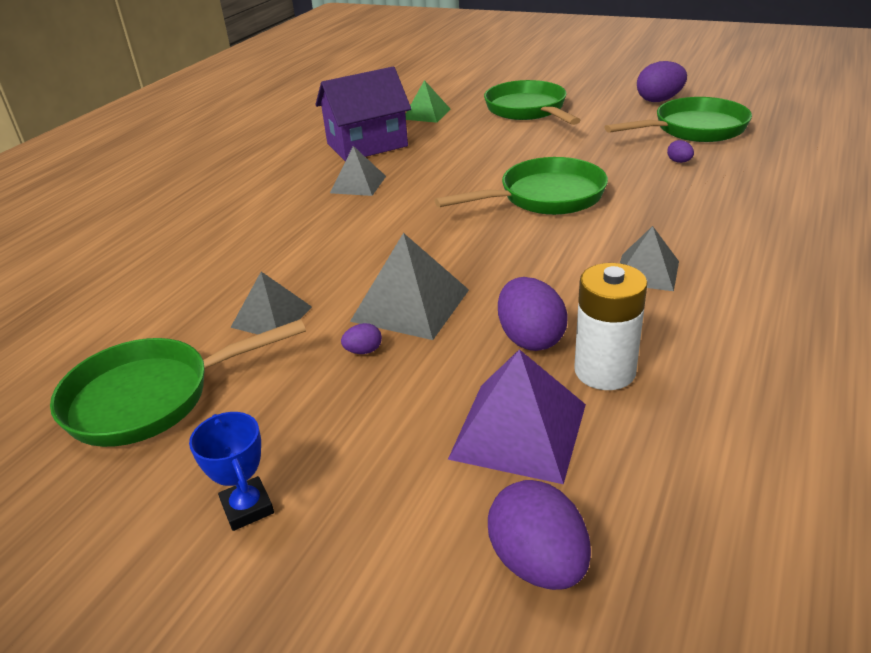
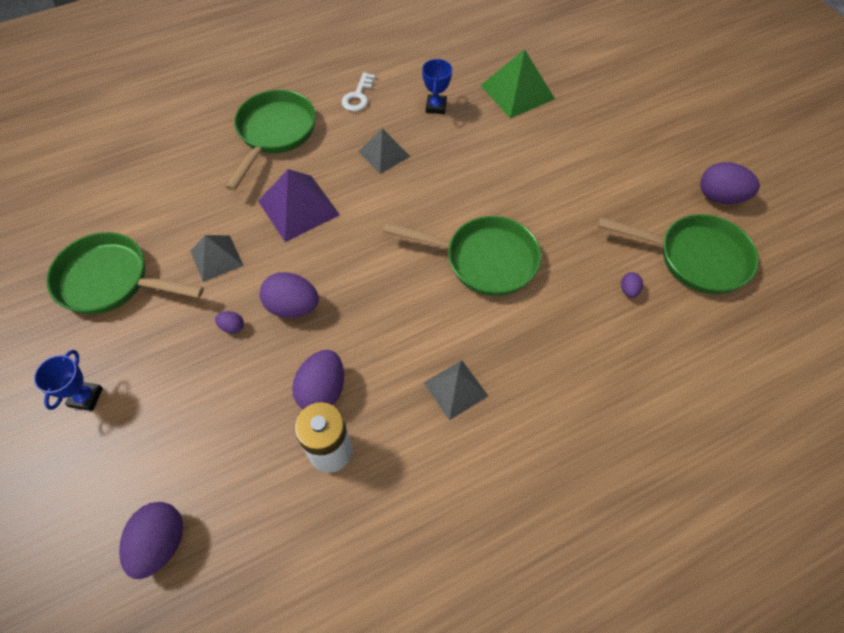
camera: 35 degrees right, 25 degrees up
purple house [315,67,411,161] -> blue trophy [422,59,452,114]
grey pyramid [350,233,469,340] -> purple egg [260,272,319,318]
green pyramid [405,80,451,123] -> green pyramid [480,49,555,118], size x1.53
purple pyramid [448,349,586,484] -> purple pyramid moved to [258,169,340,242]
green pan [484,80,581,125] -> green pan moved to [225,90,316,191]
none -> white key [342,72,375,111]

